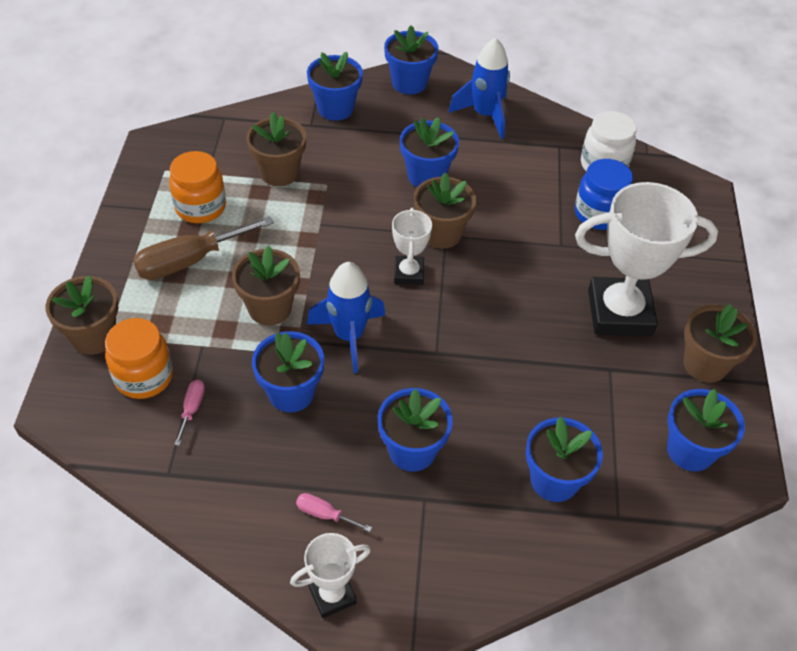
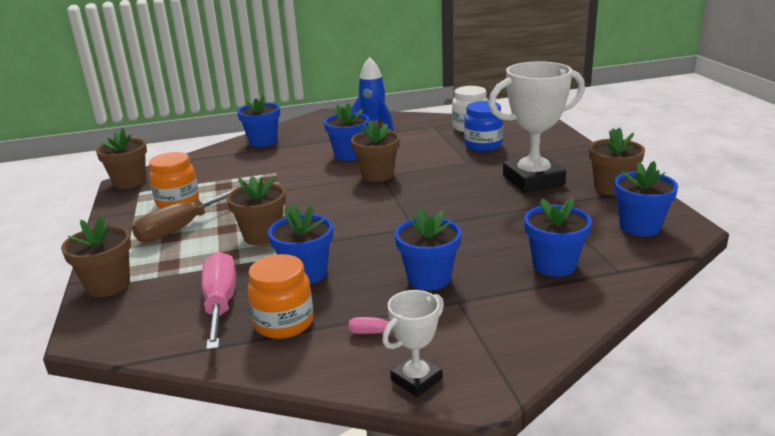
camera: 15 degrees left, 25 degrees down
orange jar [105,318,173,399] -> orange jar moved to [247,254,313,339]
pink screwdriver [174,380,205,446] -> pink screwdriver [202,252,236,350], size x2.16
brown flower pot [246,112,306,186] -> brown flower pot moved to [96,128,147,189]
blue rocket [307,262,385,373] -> none
blue flower pot [384,25,439,94] -> none
white trophy [392,208,432,285] -> none

